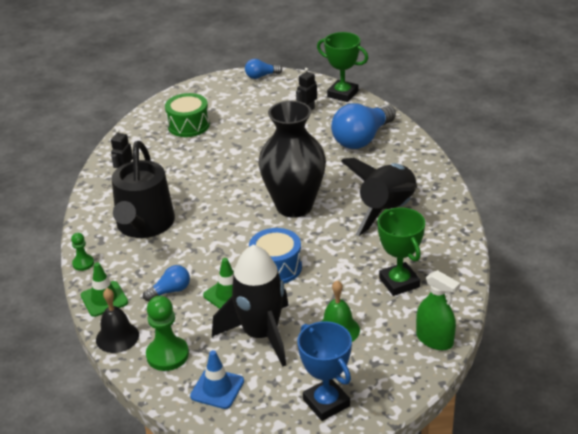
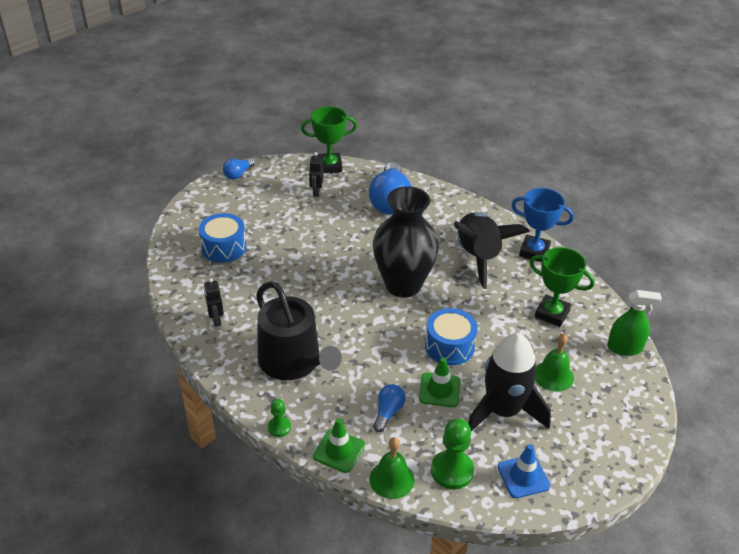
camera: 40 degrees left, 5 degrees up
black bell [96,288,139,353] -> green bell [370,437,414,499]
green drum [165,93,210,137] -> blue drum [199,213,246,263]
blue trophy [298,321,352,421] -> blue trophy moved to [512,188,574,262]

